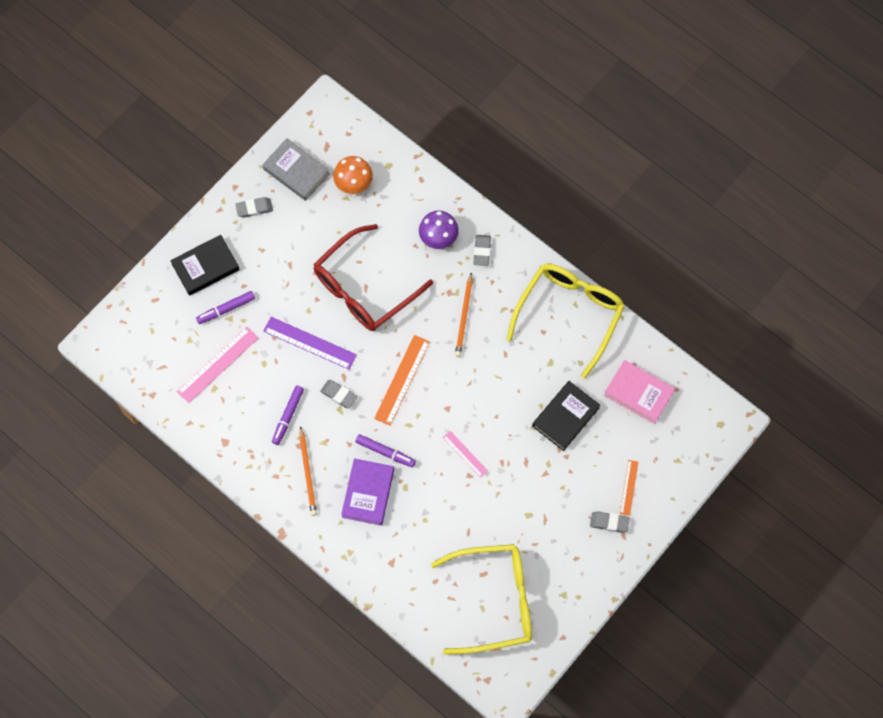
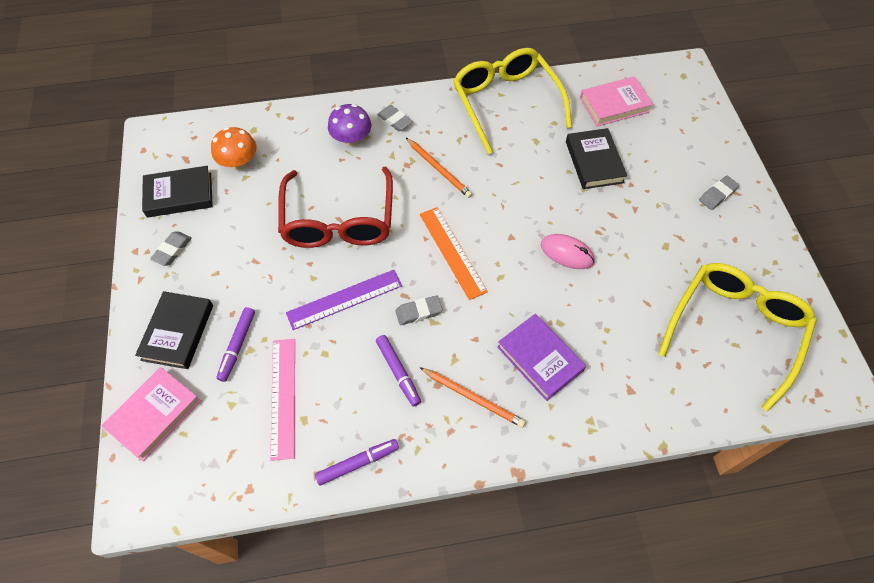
camera: 50 degrees left, 10 degrees down
grey book [262,138,330,201] -> black book [142,166,213,218]
purple marker [355,434,416,468] -> purple marker moved to [315,439,399,485]
pink ruler [443,431,488,478] -> pink mouse [541,234,595,269]
orange ruler [620,460,638,516] -> none
none -> pink book [101,367,201,461]

